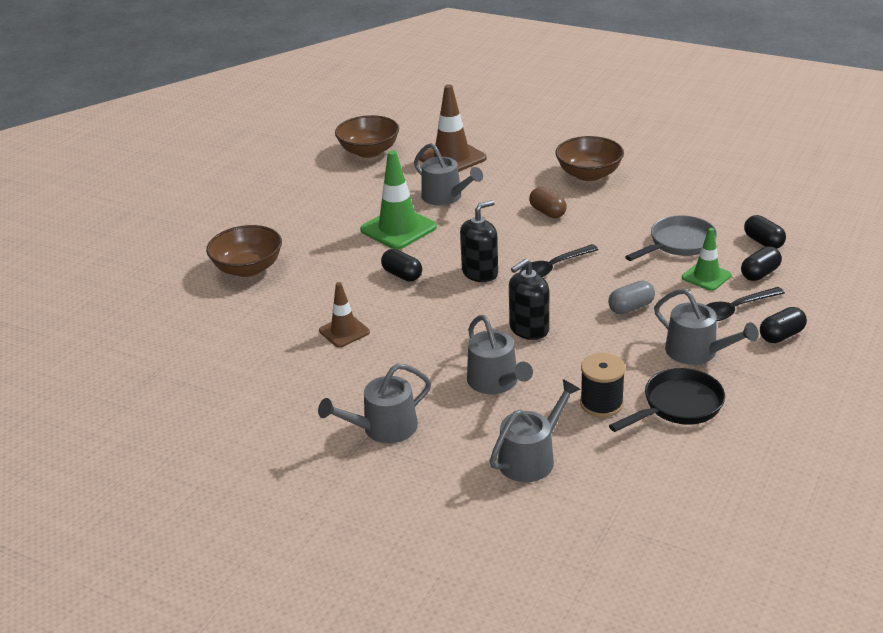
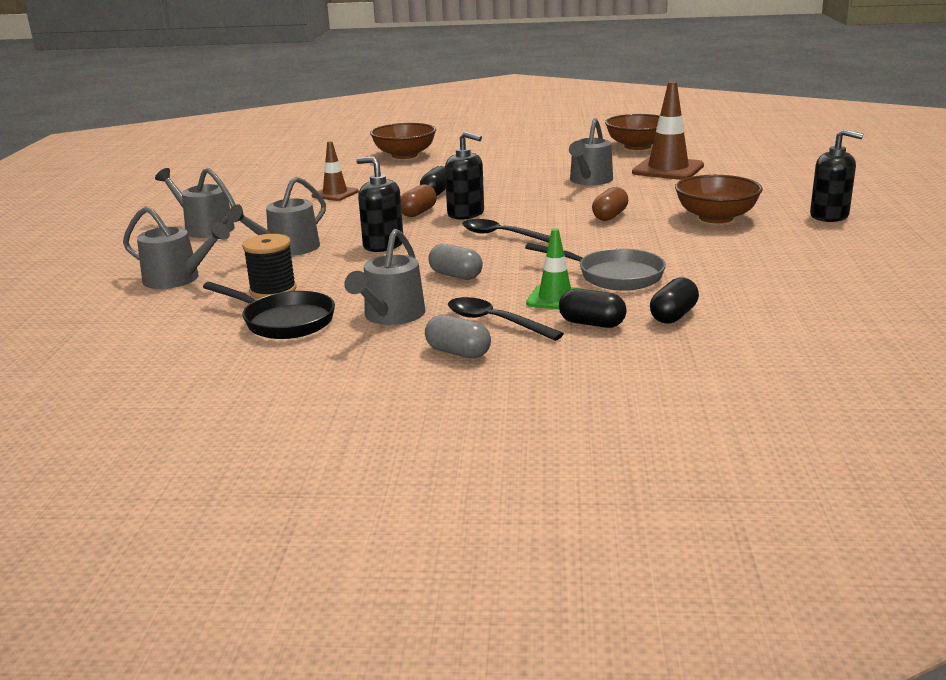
camera: 65 degrees right, 10 degrees down
green traffic cone [360,150,437,250] -> none
black capsule [760,307,807,343] -> grey capsule [425,315,491,358]
none -> brown capsule [401,184,437,217]
none -> black soap dispenser [810,129,863,222]

